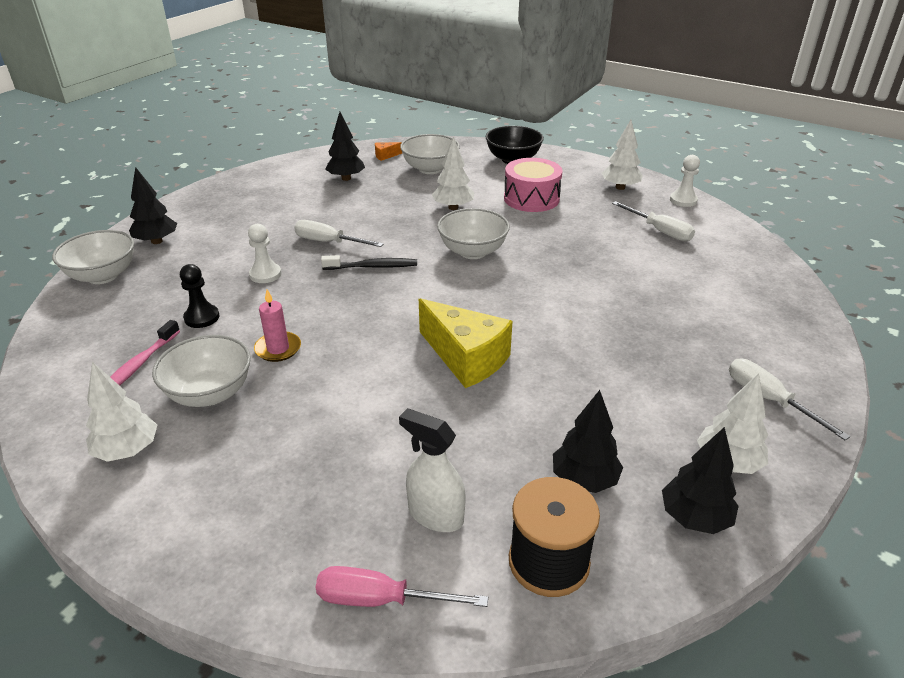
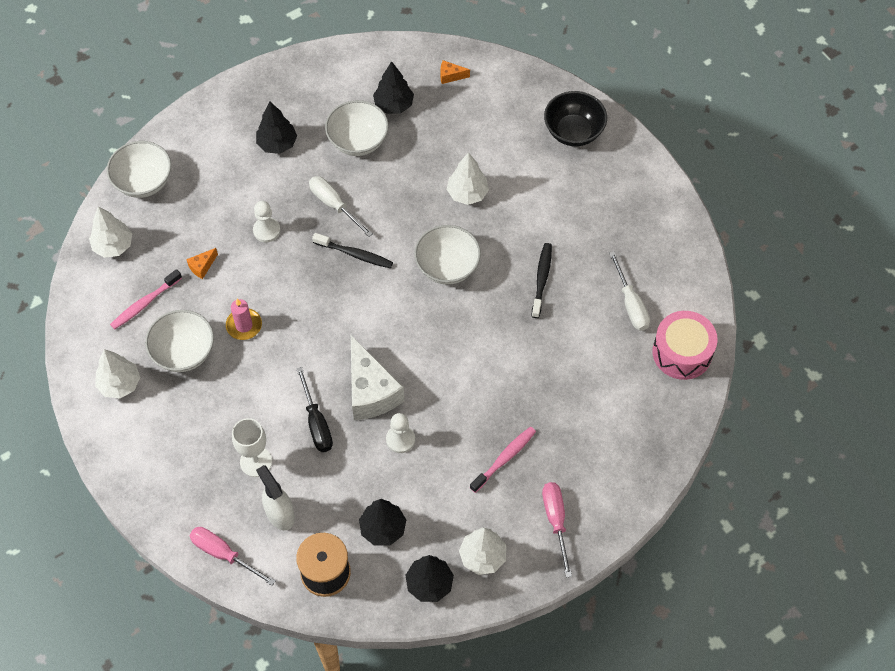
camera: 25 degrees right, 25 degrees up
black tree [129,167,177,244] -> black tree moved to [256,102,297,154]
black pawn [180,264,220,328] -> orange cheese [186,248,218,279]
white bowl [400,134,460,174] -> white bowl moved to [325,100,389,156]
yellow cheese [419,298,513,388] -> white cheese [351,335,405,420]
pink drum [504,158,563,212] -> pink drum moved to [652,311,718,380]
white tree [602,120,643,190] -> white tree moved to [89,206,132,258]
white pawn [670,155,700,207] -> white pawn moved to [386,413,415,453]
white screwdriver [729,359,850,440] -> pink screwdriver [542,482,572,578]
none -> white goblet [232,418,272,477]
none -> black screwdriver [296,367,333,452]
none -> pink toothbrush [470,427,536,493]
none -> black toothbrush [531,243,552,318]

